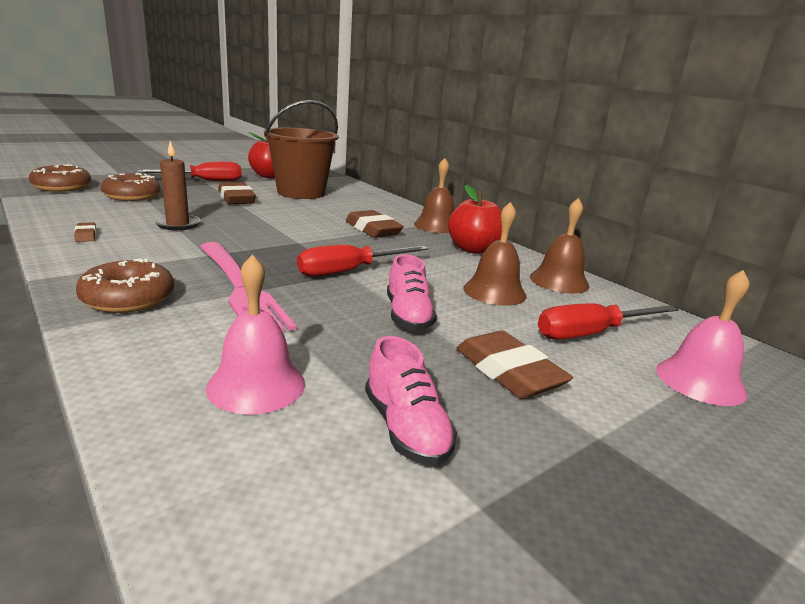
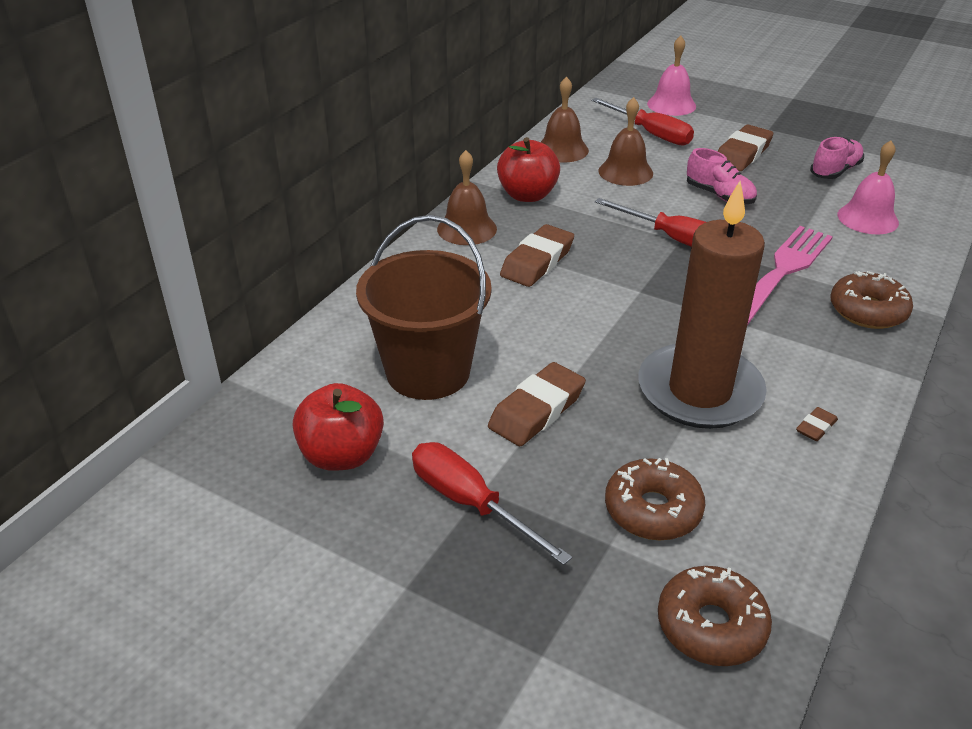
camera: 110 degrees left, 15 degrees up
brown candle [154,141,201,230] -> brown candle [638,181,767,429], size x2.05
pink shoe [387,254,437,330] -> pink shoe turned 75 degrees clockwise [687,148,757,204]

